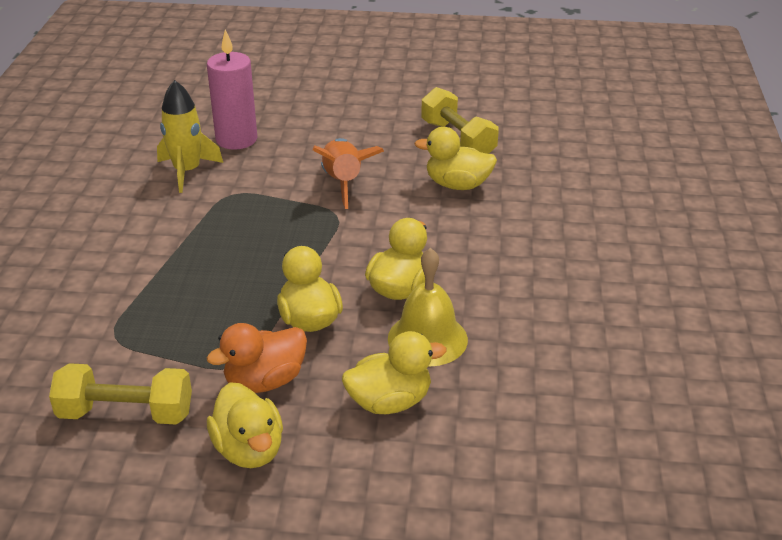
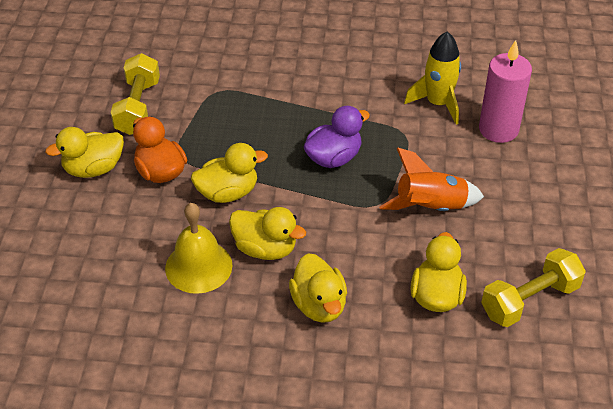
camera: 90 degrees right, 10 degrees up
yellow duck [342,331,447,414] -> yellow duck moved to [289,253,347,323]
none -> purple duck [304,106,370,168]

